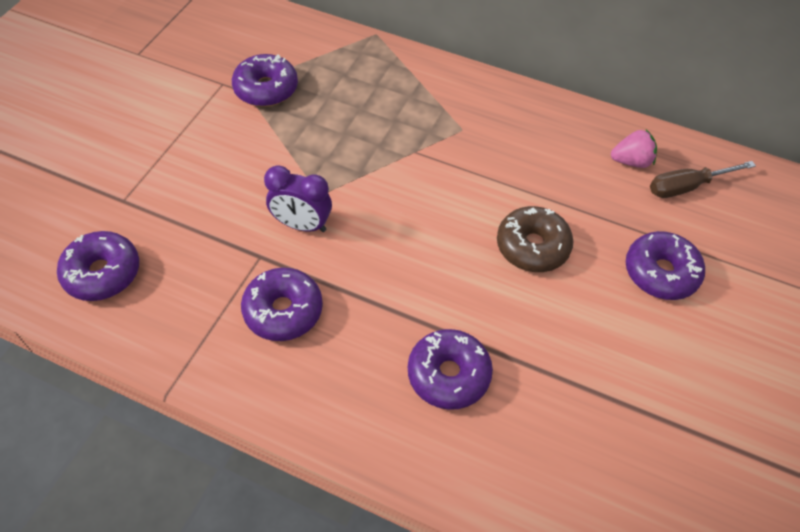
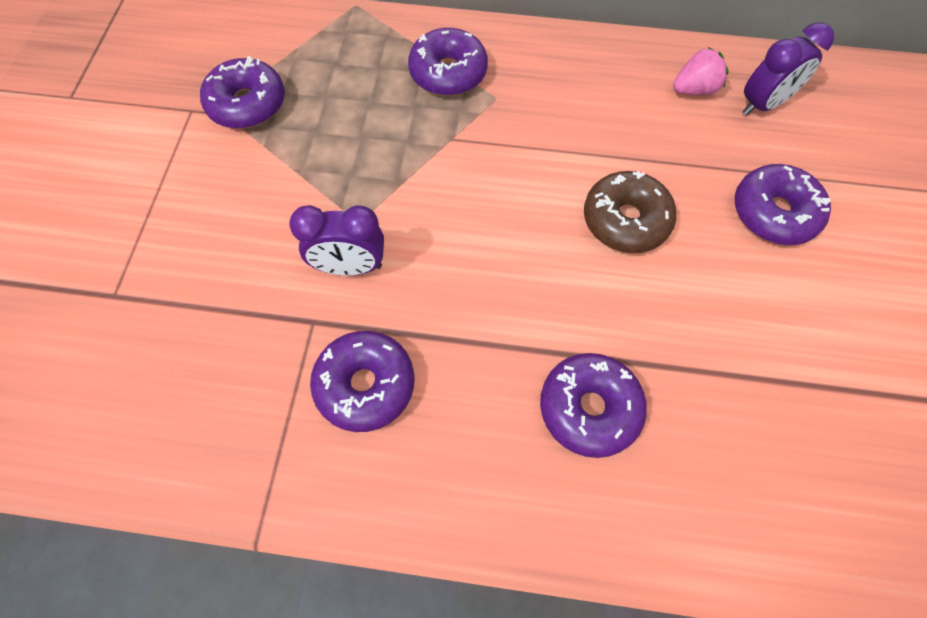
camera: 15 degrees left, 10 degrees up
purple donut [57,231,139,301] -> purple donut moved to [408,28,488,96]
brown screwdriver [650,161,756,198] -> purple clock [742,23,834,116]

